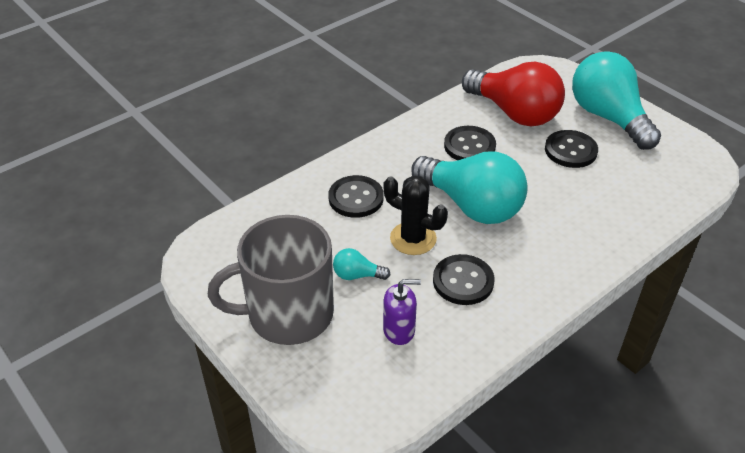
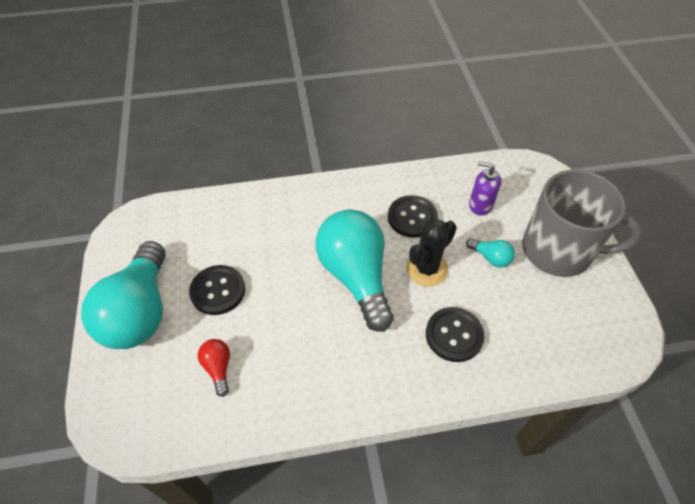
camera: 150 degrees left, 10 degrees up
black cactus [383,175,448,255] -> black cactus turned 75 degrees clockwise [406,219,457,286]
black button [444,126,496,160] -> none
red light bulb [462,61,565,127] -> red light bulb [198,339,230,397], size x0.41

